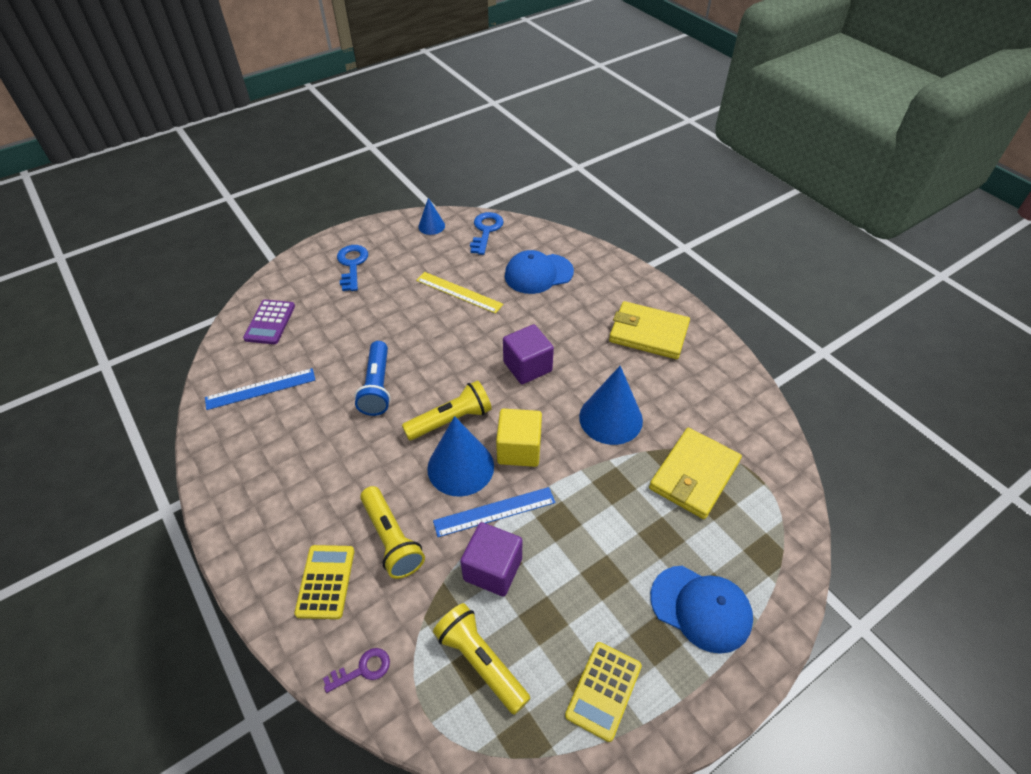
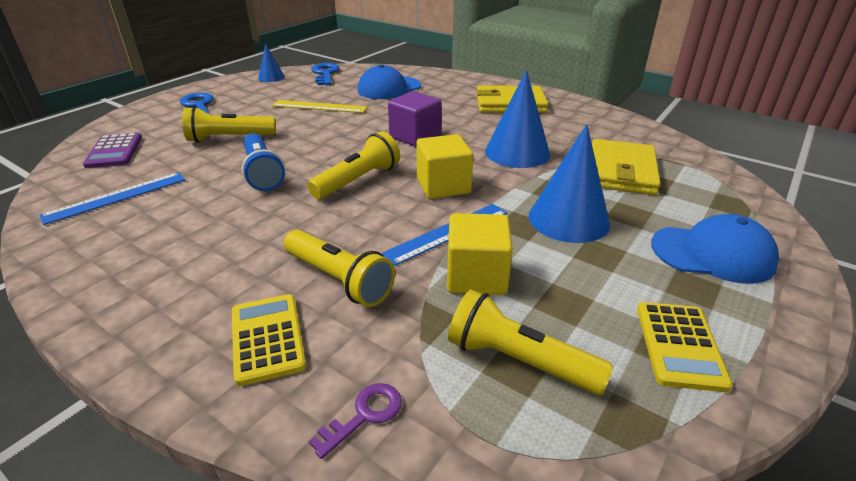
camera: 20 degrees left, 15 degrees down
blue cone [427,416,494,497] -> blue cone moved to [529,124,610,243]
purple cube [460,522,522,597] -> yellow cube [447,213,513,295]
none -> yellow flashlight [182,106,276,143]

